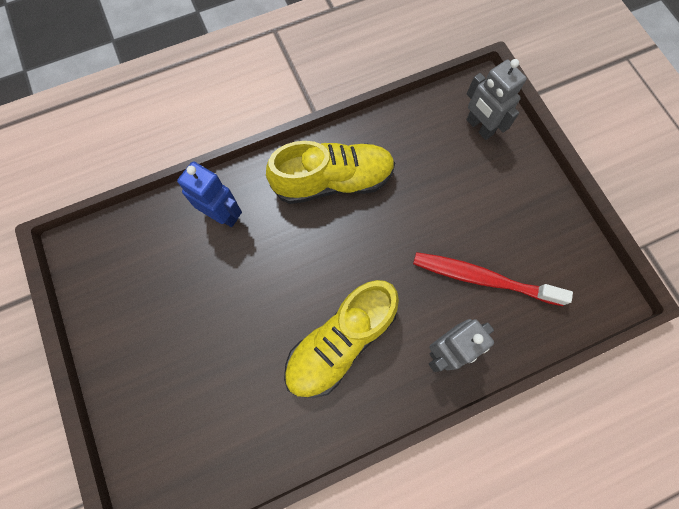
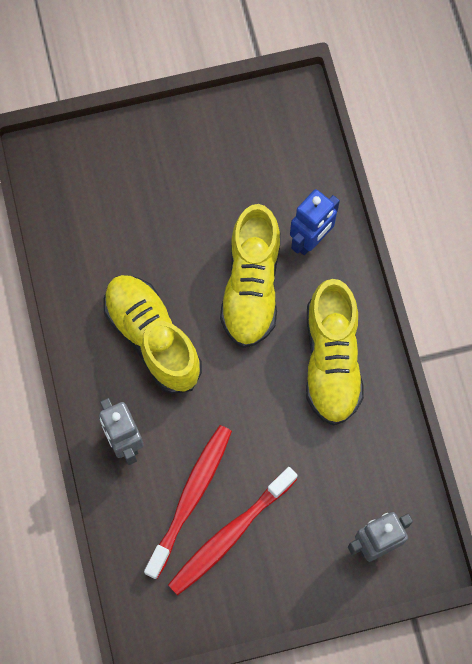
camera: 100 degrees right, 0 degrees up
none -> red toothbrush [168,467,298,595]
none -> yellow shoe [220,204,280,348]

